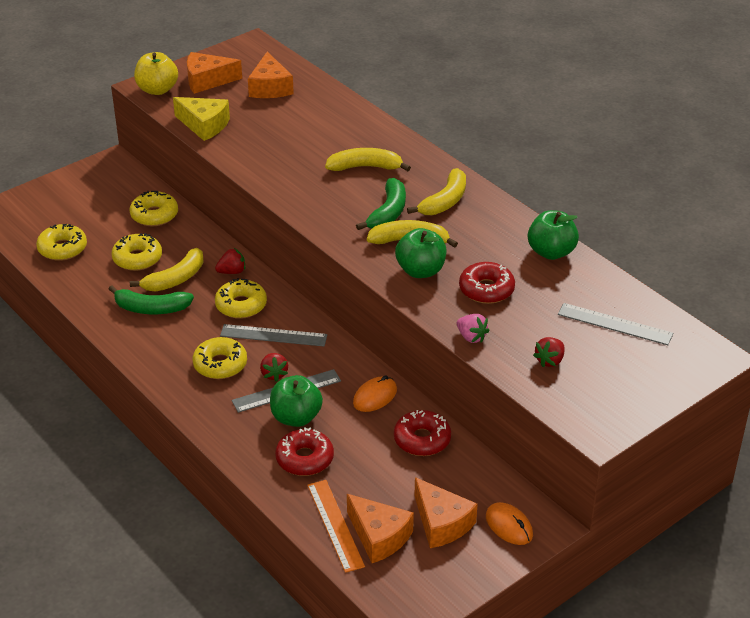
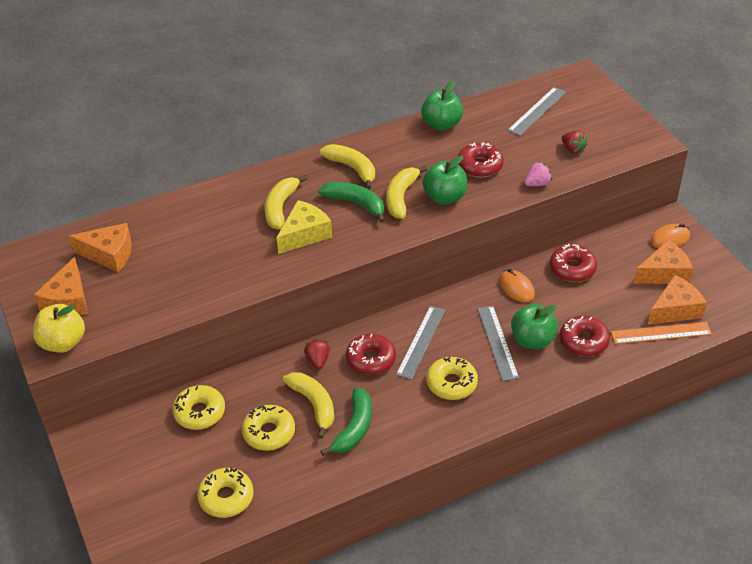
camera: 75 degrees left, 5 degrees up
yellow cheese [173,97,230,141] -> yellow cheese moved to [276,200,332,254]
yellow donut [215,278,267,319] -> red donut [346,333,396,375]
red strawberry [260,353,288,382] -> none

